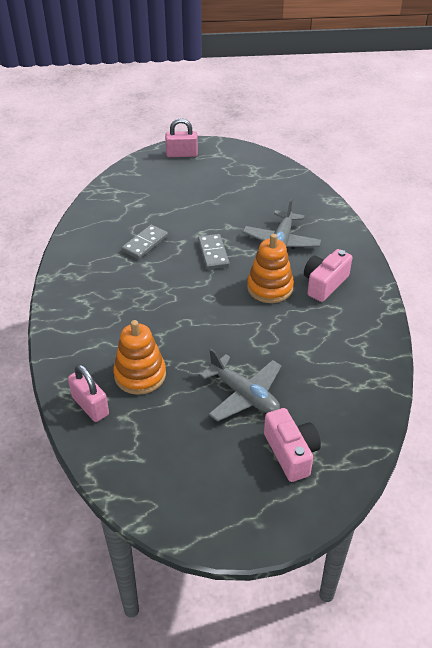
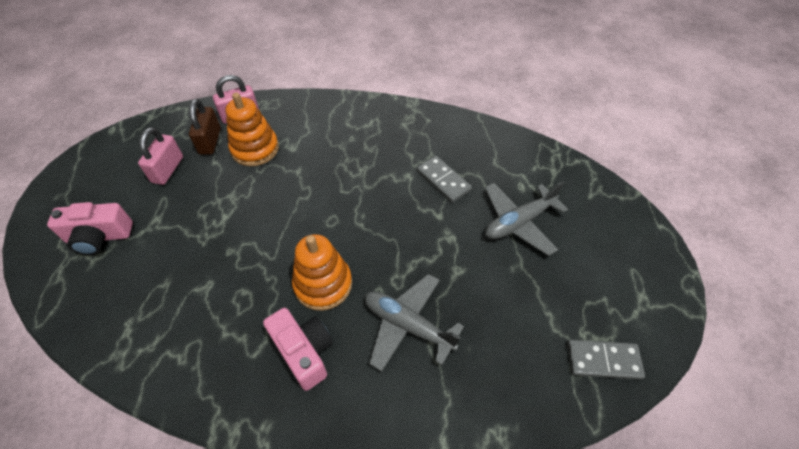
camera: 105 degrees right, 10 degrees up
pink padlock [165,118,198,157] -> pink padlock moved to [138,127,183,185]
grey domino [198,234,230,269] -> grey domino moved to [567,340,645,380]
grey plane [200,349,282,422] -> grey plane moved to [485,181,568,256]
none -> brown padlock [189,99,221,155]

